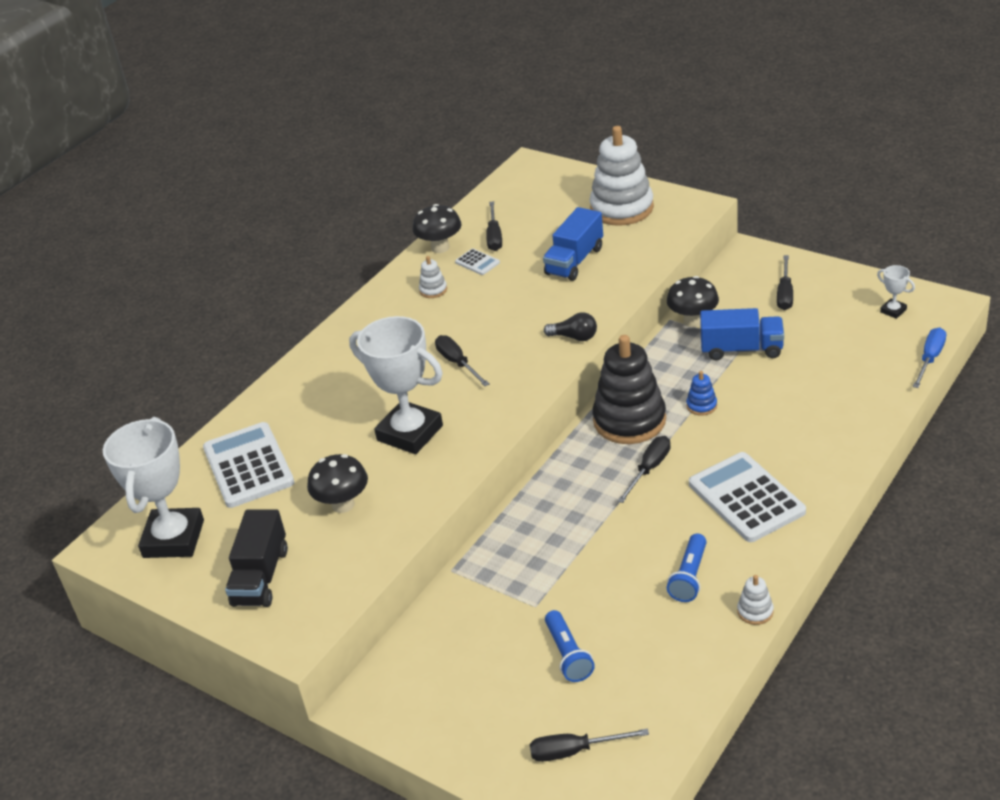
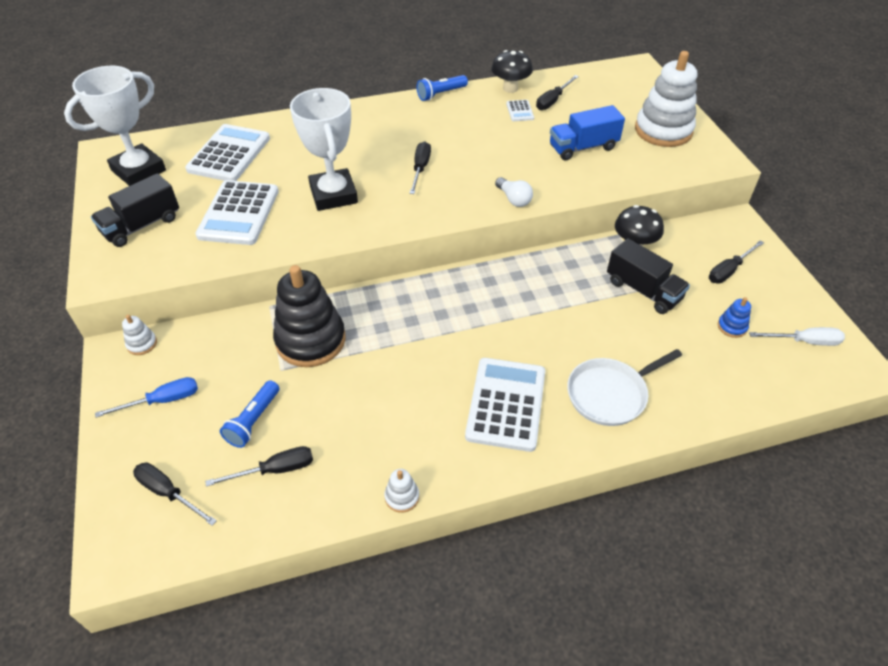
camera: 35 degrees right, 10 degrees up
black mushroom [307,454,368,513] -> white calculator [195,180,279,245]
white stacking toy [419,256,447,298] -> white stacking toy moved to [122,315,157,355]
black light bulb [544,312,597,341] -> white light bulb [495,177,533,207]
black stacking toy [592,335,666,444] -> black stacking toy moved to [273,265,346,367]
black screwdriver [618,436,671,503] -> black screwdriver moved to [205,446,313,487]
blue flashlight [667,534,707,602] -> blue flashlight moved to [417,75,468,101]
blue stacking toy [686,371,717,416] -> blue stacking toy moved to [718,297,751,338]
blue truck [700,308,784,360] -> black truck [607,238,690,314]
white trophy [877,265,915,319] -> white screwdriver [749,327,845,346]
blue screwdriver [913,328,946,388] -> blue screwdriver moved to [95,377,198,417]
none -> white pan [567,349,682,426]

